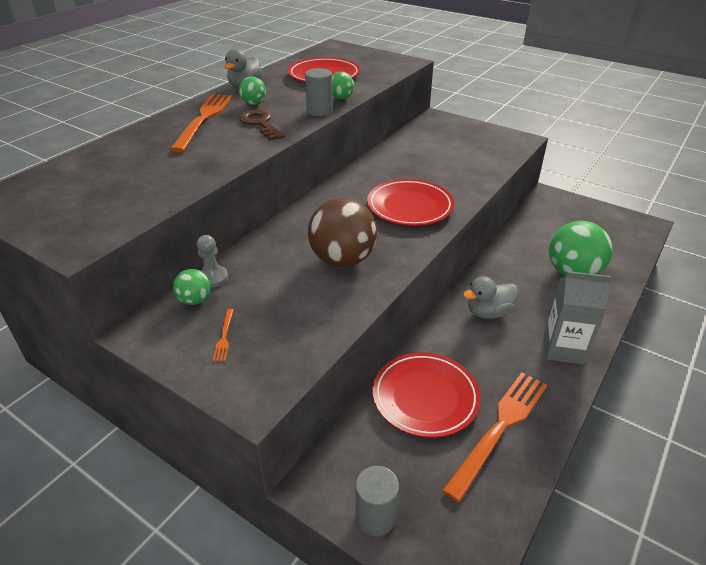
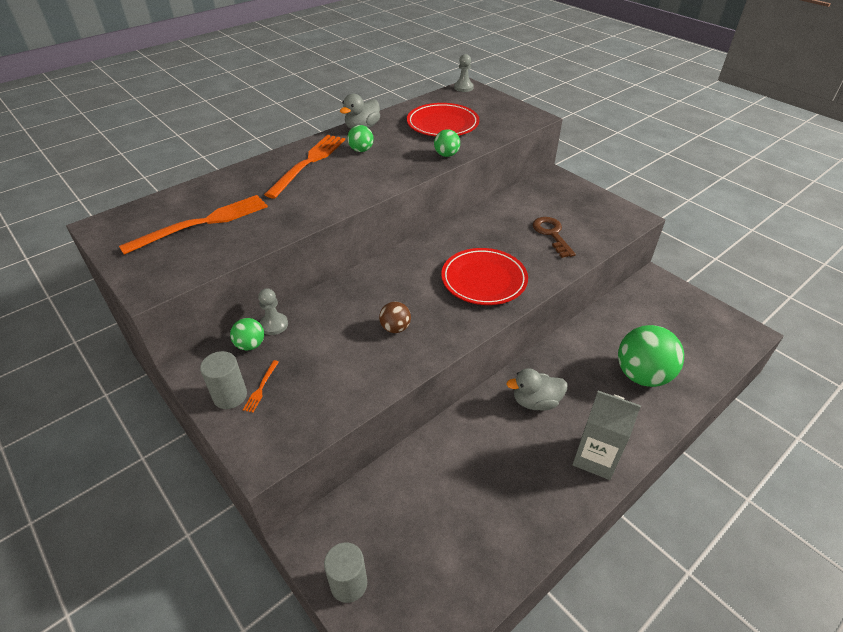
camera: 15 degrees right, 5 degrees up
brown key [239,109,285,141] -> brown key moved to [533,217,576,258]
grey cylinder [305,68,333,116] -> grey cylinder moved to [200,351,247,409]
brown ball [308,198,377,267] -> brown ball [379,302,411,333], size x0.49
red plate [373,352,481,438] -> none
orange fork [442,372,547,502] -> orange fork moved to [119,195,268,255]
none -> grey pawn [454,54,474,92]

